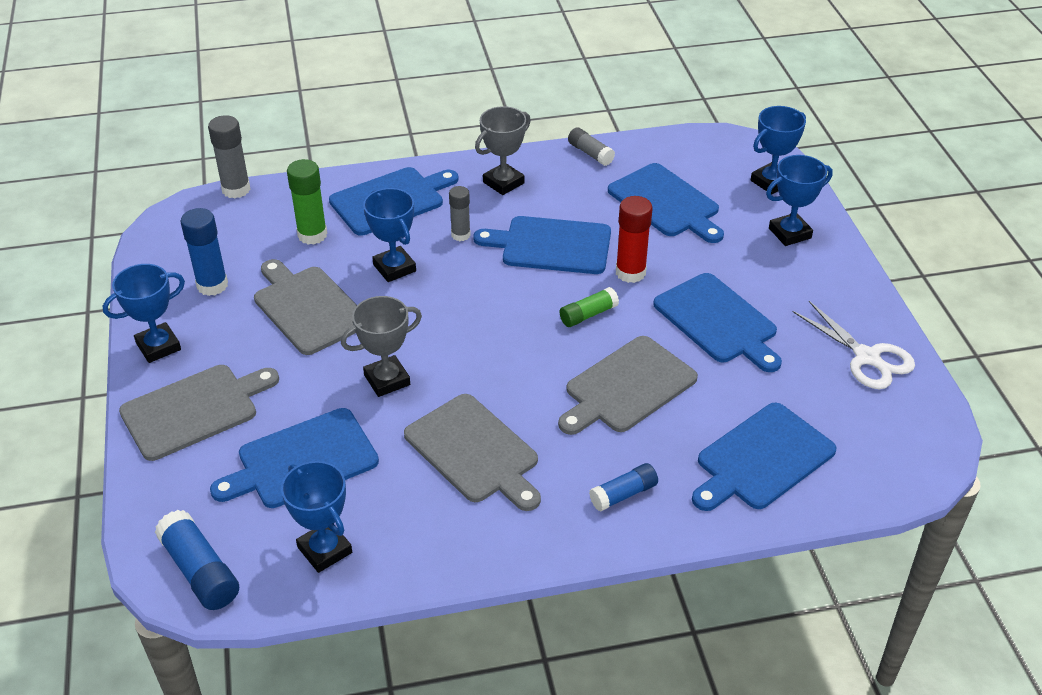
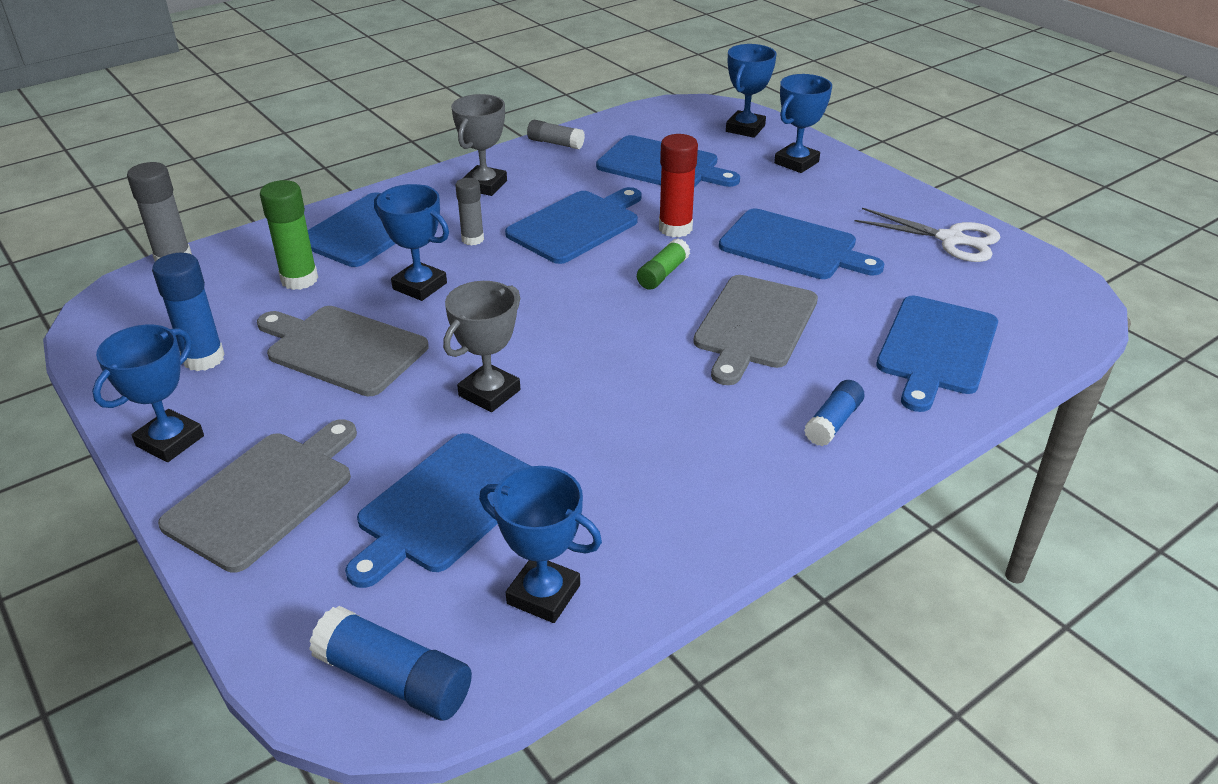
camera: 25 degrees left, 5 degrees down
grey cutting board [404,394,541,511] -> none
blue cutting board [473,216,611,274] -> blue cutting board turned 150 degrees clockwise [505,187,642,264]

